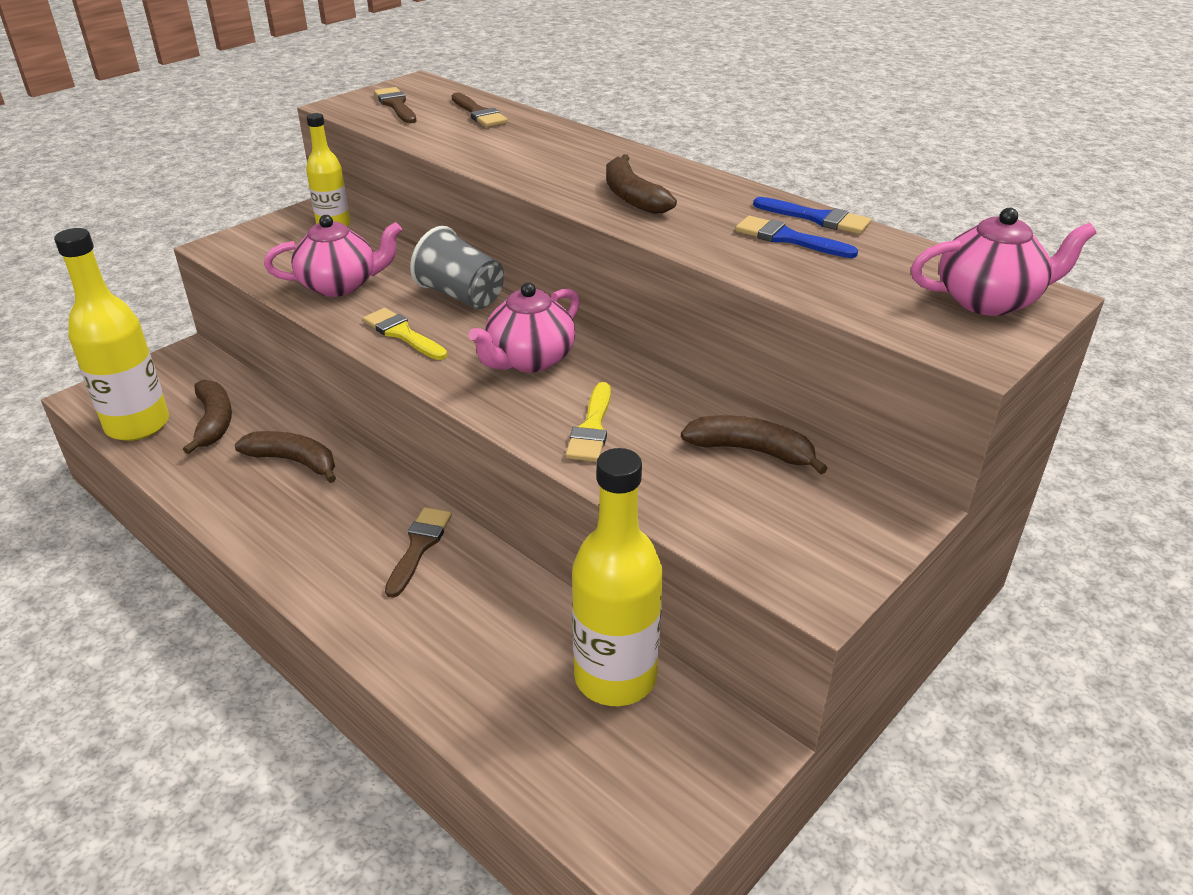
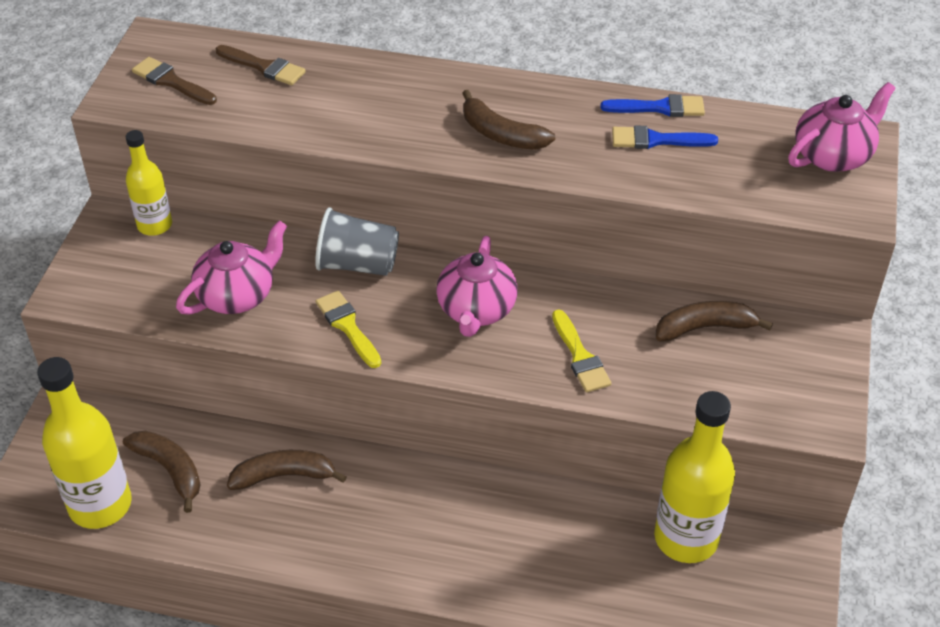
camera: 30 degrees left, 10 degrees up
yellow brush [363,308,447,360] -> yellow brush turned 45 degrees clockwise [316,290,381,368]
brown brush [385,507,452,598] -> none

